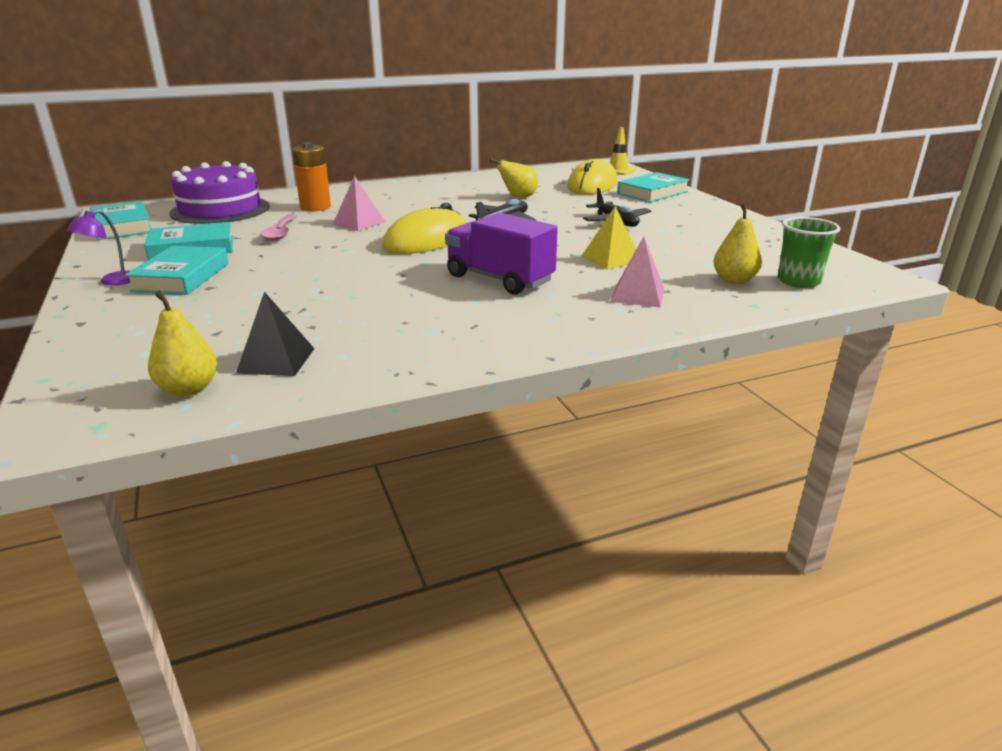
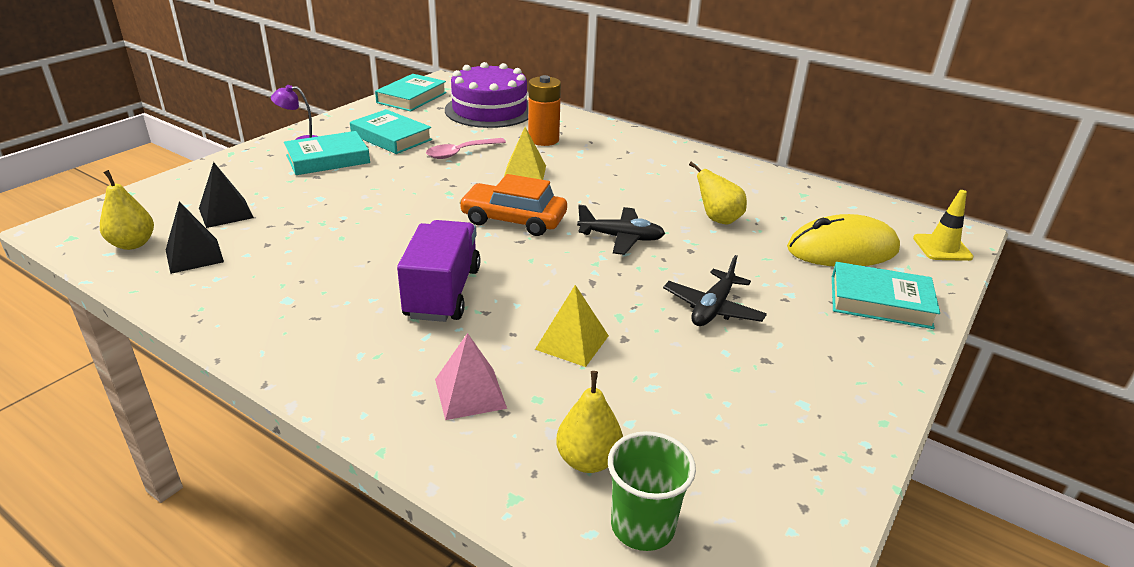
camera: 55 degrees right, 5 degrees up
pink pyramid [333,176,385,231] -> yellow pyramid [504,127,546,180]
yellow mouse [382,203,467,254] -> orange car [459,174,567,236]
none -> black pyramid [199,162,254,228]

